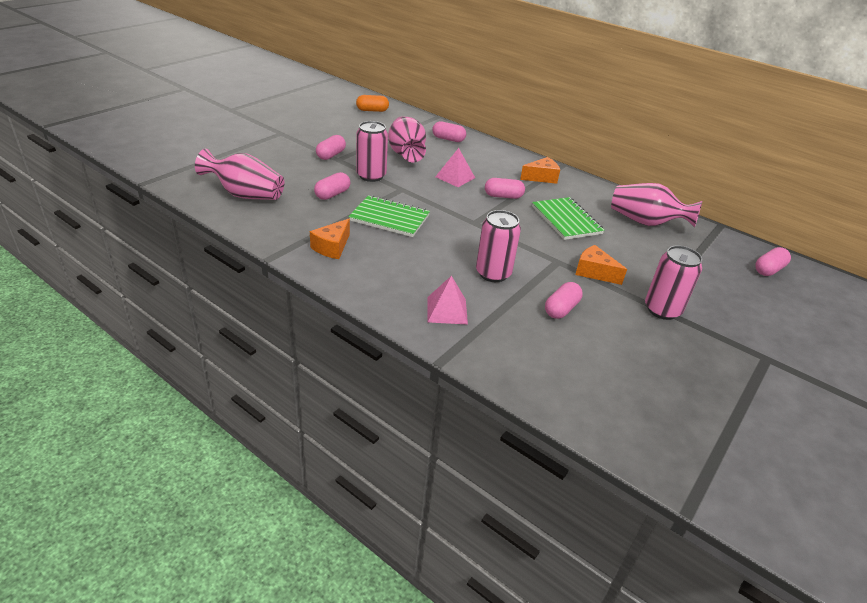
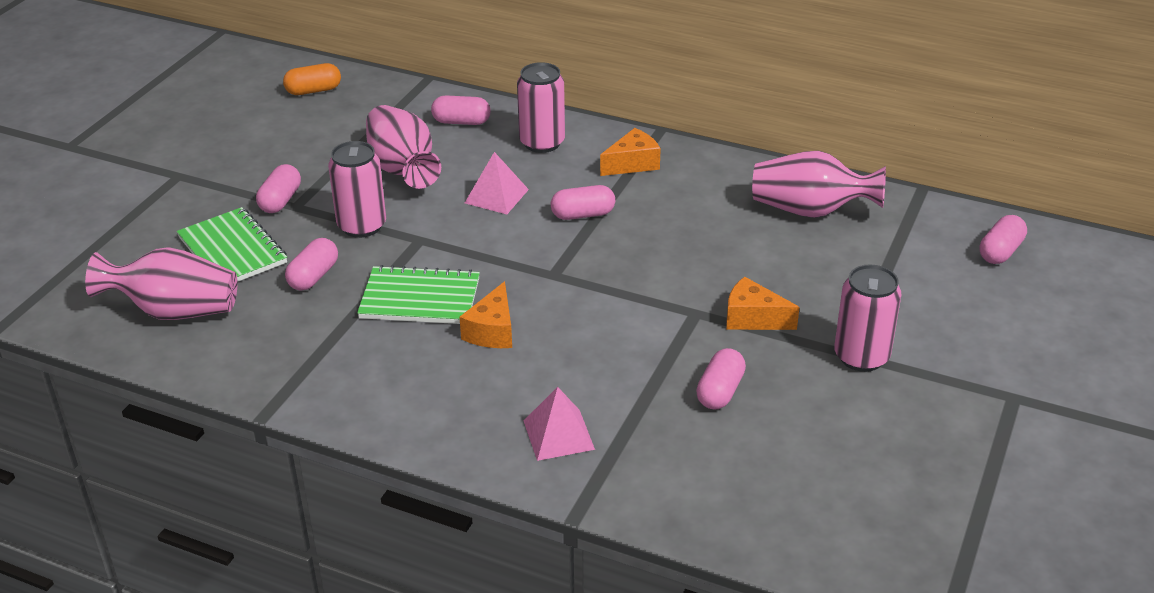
camera: 10 degrees left, 0 degrees up
orange cheese [310,219,350,259] -> orange cheese moved to [459,281,512,348]
pink can [476,210,521,282] -> pink can moved to [517,62,565,153]
green notebook [532,197,605,240] -> green notebook moved to [177,207,287,282]

